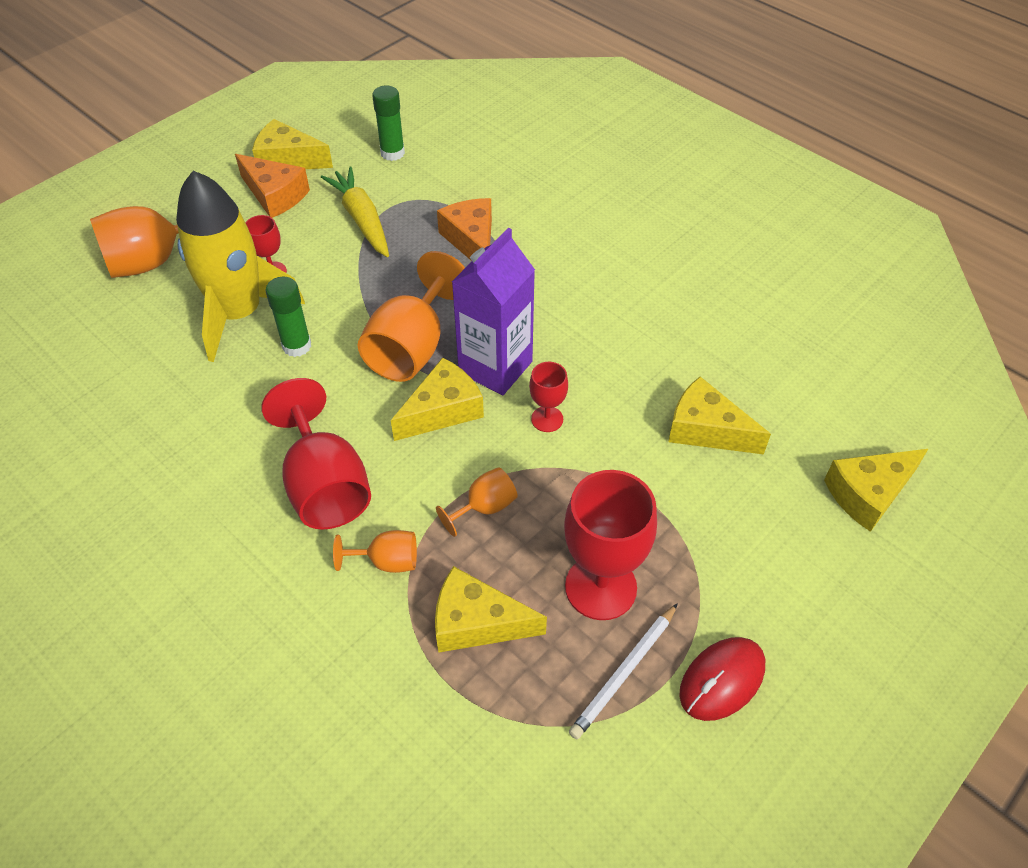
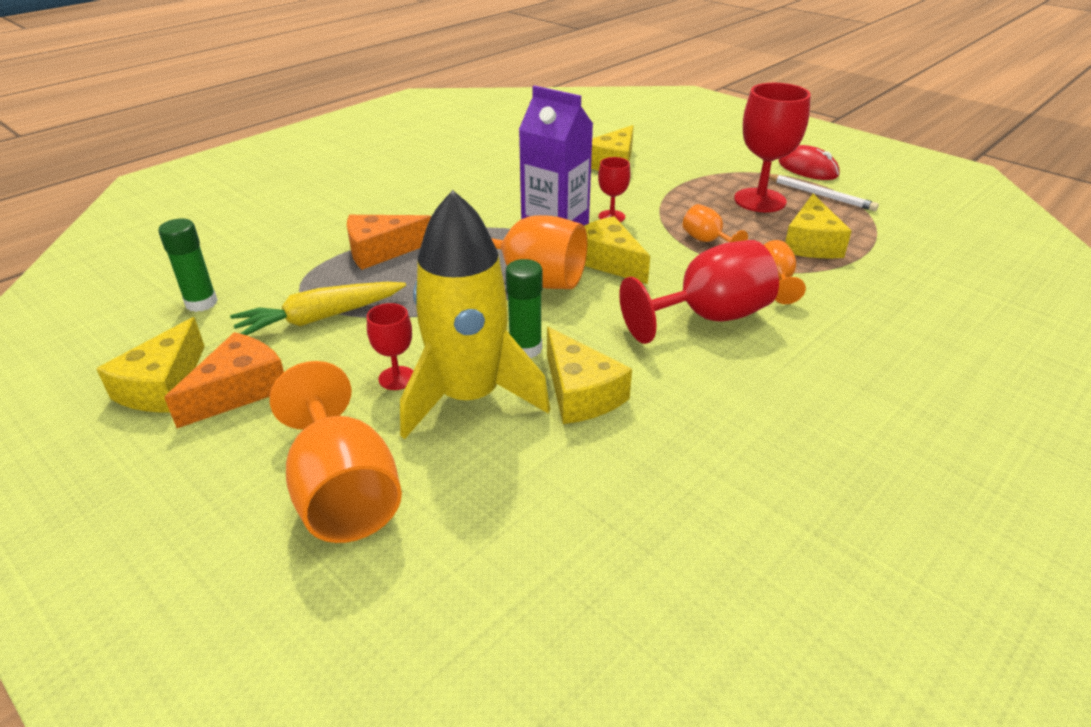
camera: 90 degrees left, 15 degrees down
yellow cheese [824,449,928,532] -> yellow cheese moved to [547,327,632,424]

